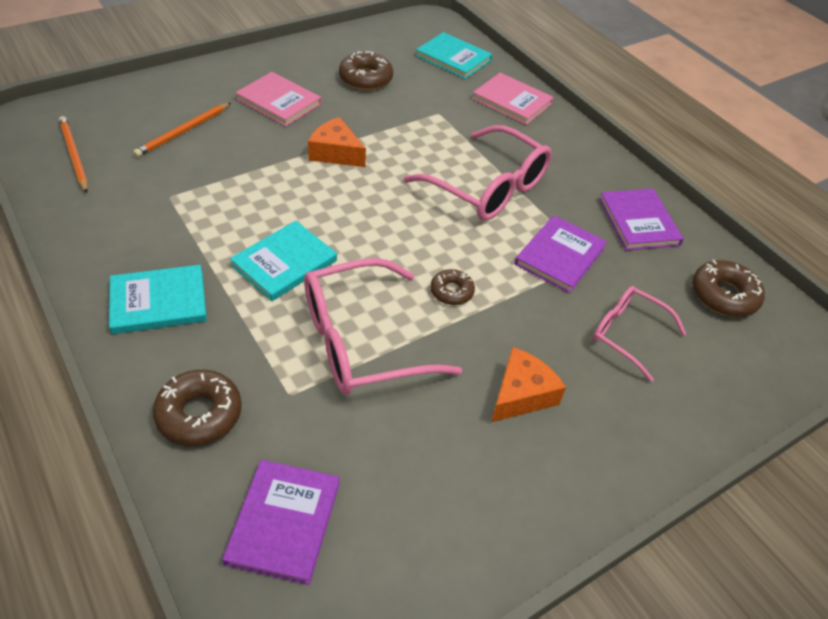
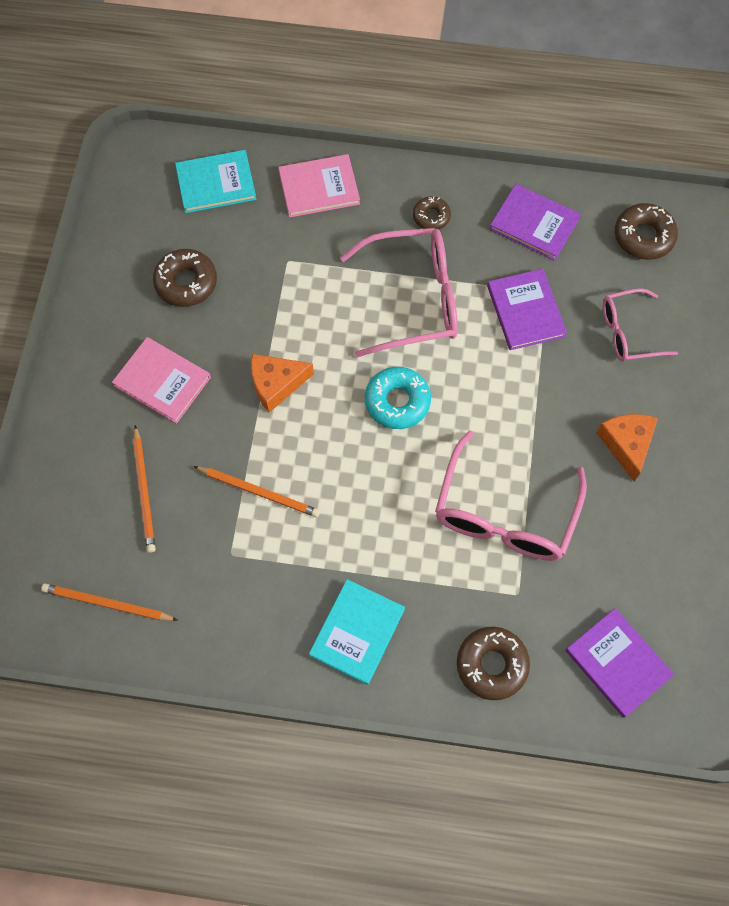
camera: 45 degrees left, 20 degrees up
turquoise book [230,221,337,301] -> none
pink book [235,72,321,126] -> pink book turned 45 degrees clockwise [112,337,211,424]
brown donut [430,269,475,305] -> brown donut moved to [413,196,451,230]
none -> orange pencil [194,466,320,517]
none -> turquoise donut [365,367,431,429]

